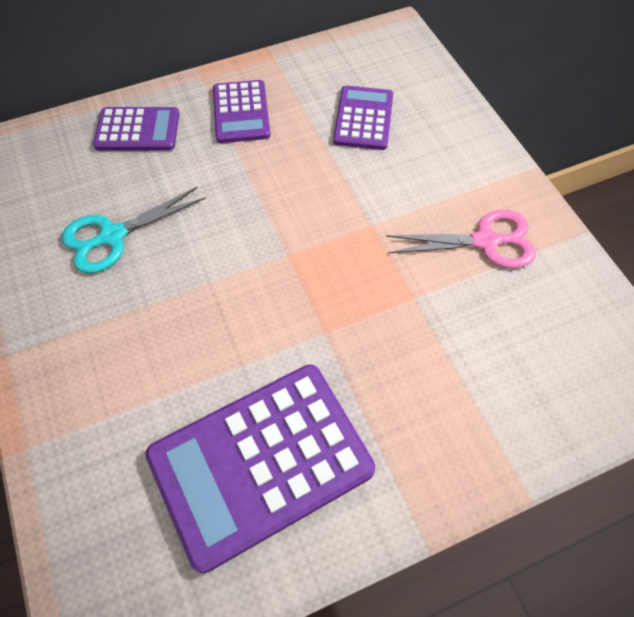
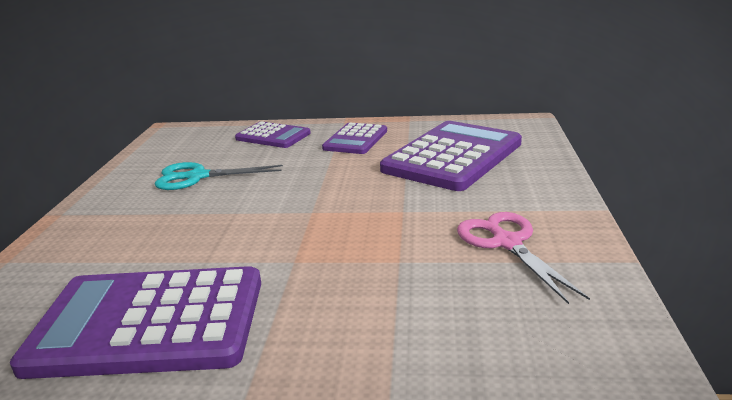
camera: 30 degrees right, 35 degrees down
purple calculator [333,86,393,150] -> purple calculator [380,121,522,191], size x1.83
pink scissors [386,210,536,268] -> pink scissors turned 135 degrees counterclockwise [457,212,590,304]

